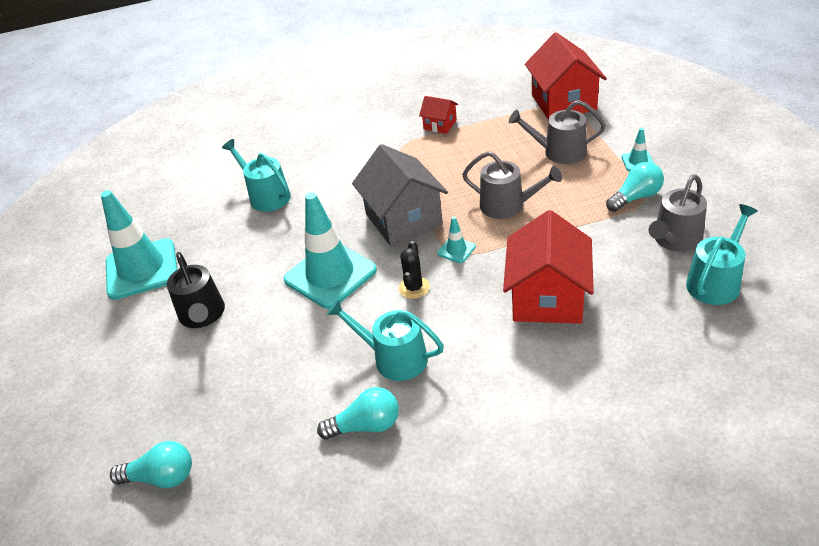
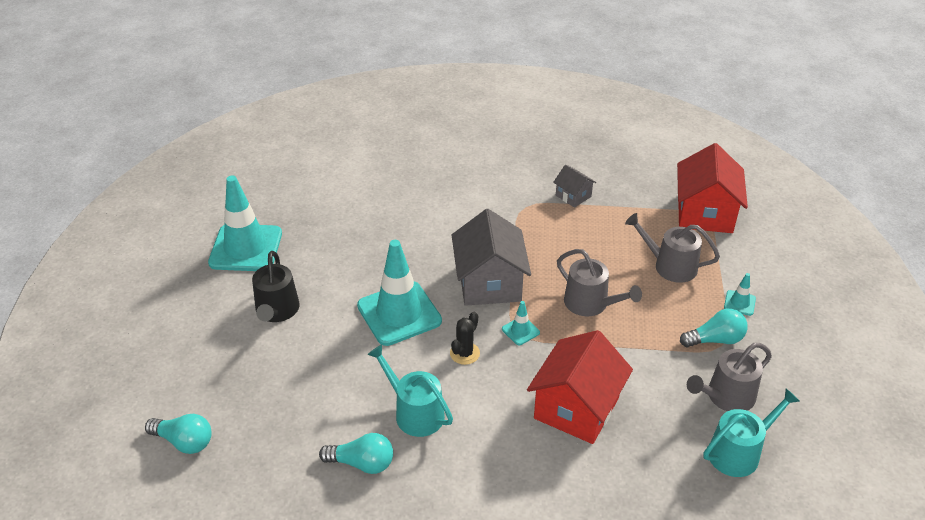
camera: 15 degrees right, 0 degrees up
turquoise watering can [222,139,291,212] -> none
red house [419,96,458,134] -> grey house [553,165,597,208]

